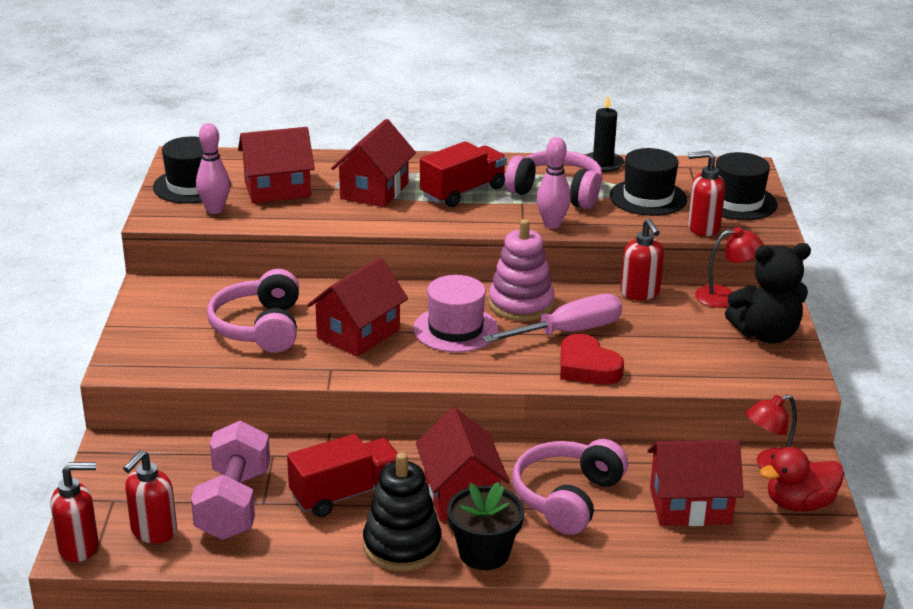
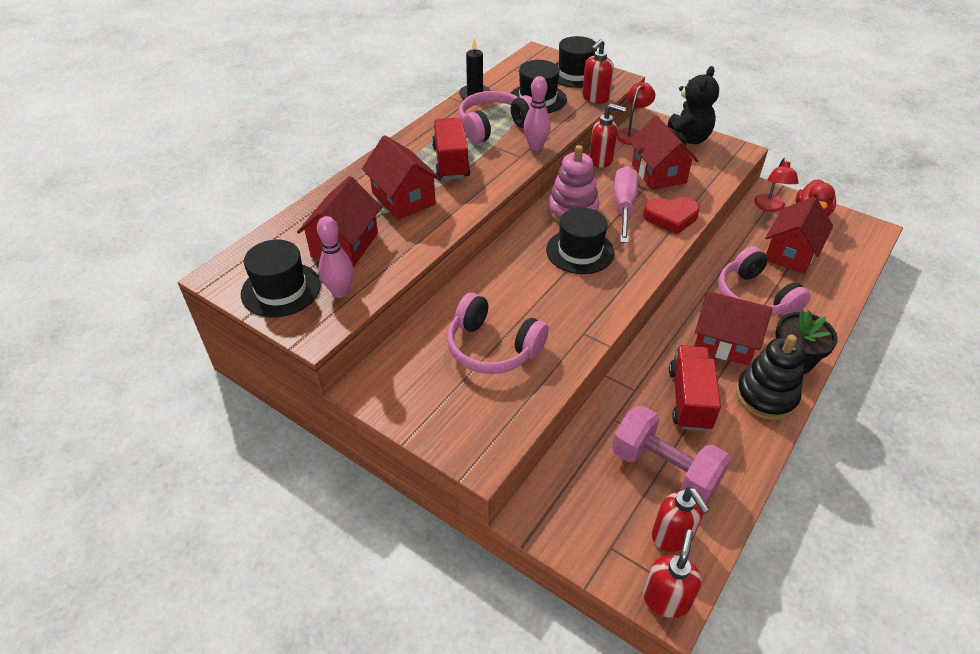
camera: 55 degrees left, 15 degrees up
red house [307,257,408,357] -> red house moved to [629,115,699,190]
pink hat [413,275,498,353] -> black hat [546,207,615,274]

